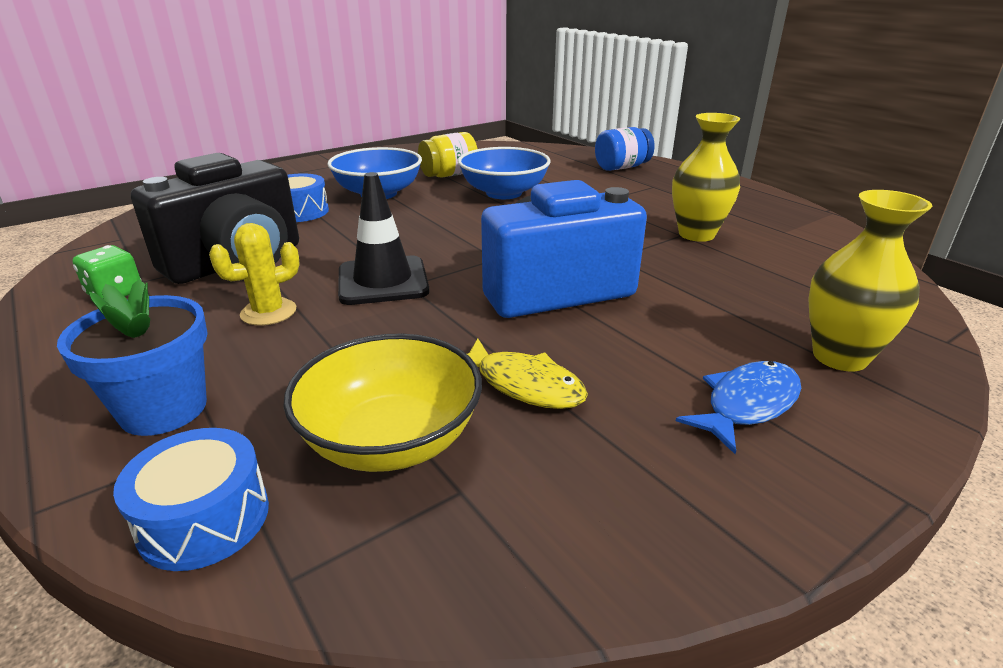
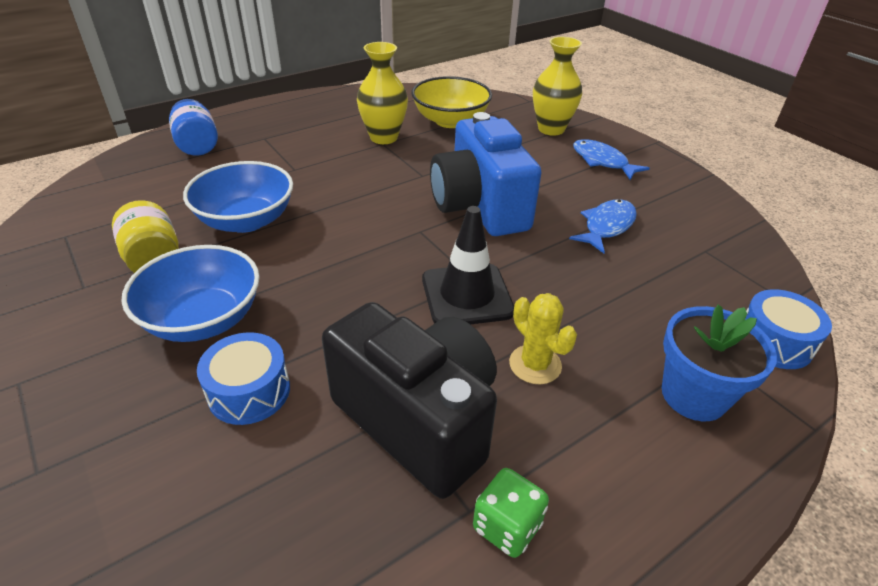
camera: 90 degrees left, 10 degrees up
yellow bowl [283,334,482,472] -> yellow bowl moved to [411,76,492,128]
yellow fish [467,338,588,409] -> blue fish [569,199,637,254]

